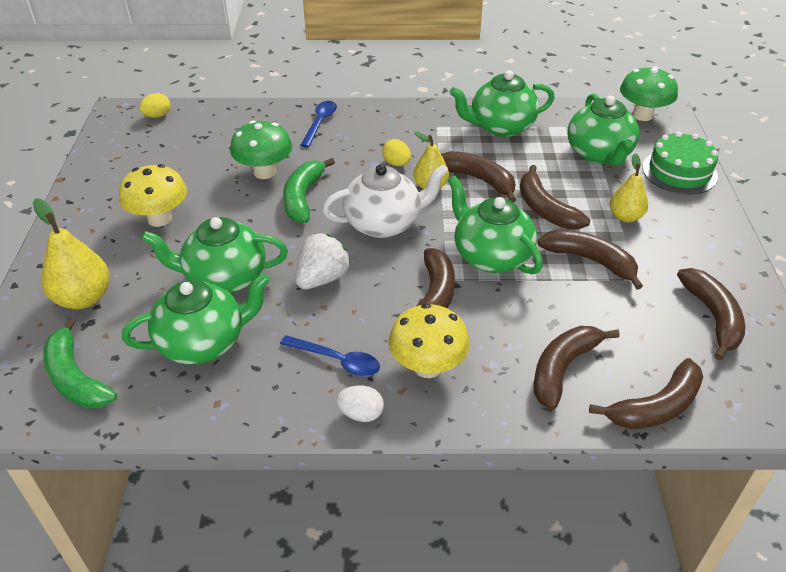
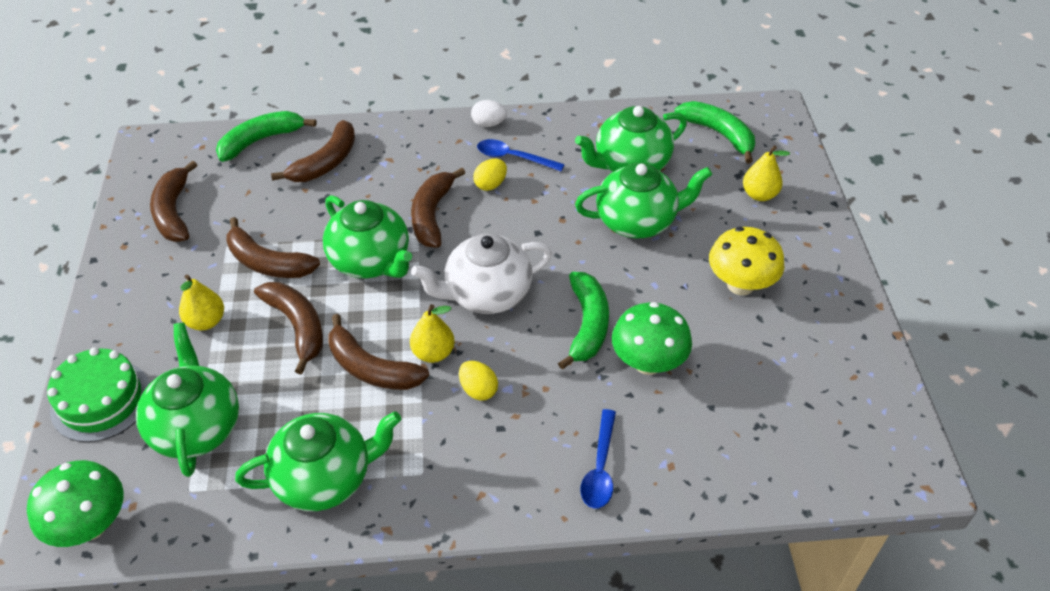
camera: 175 degrees right, 5 degrees up
yellow pear [33,198,110,309] -> yellow pear [743,145,790,201], size x0.66
yellow egg [139,93,171,118] -> yellow egg moved to [473,159,507,191]
white strawberry [295,233,351,289] -> none
yellow mushroom [389,303,470,378] -> none
brown banana [589,358,703,429] -> green banana [216,111,317,162]

